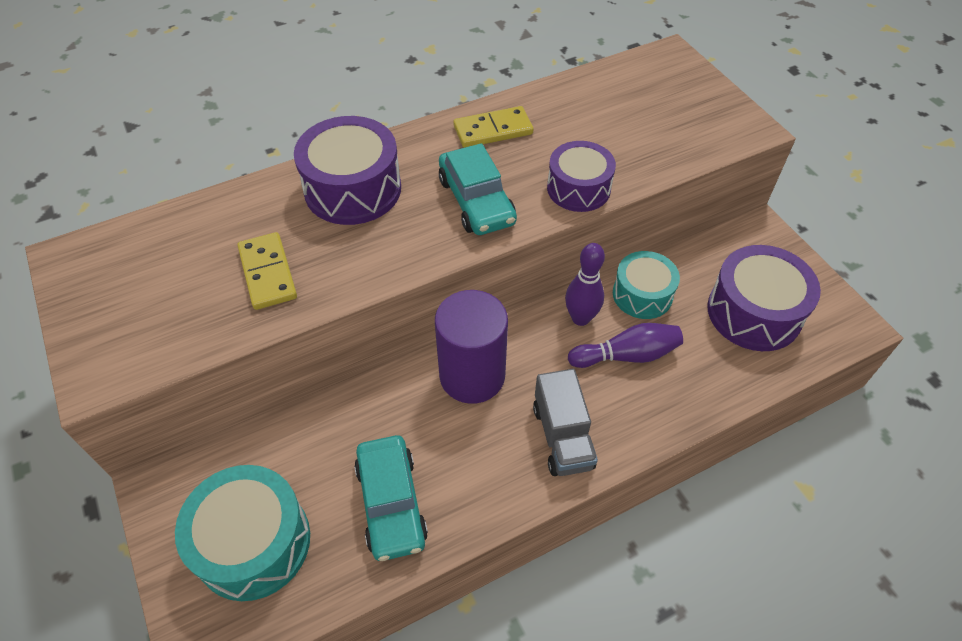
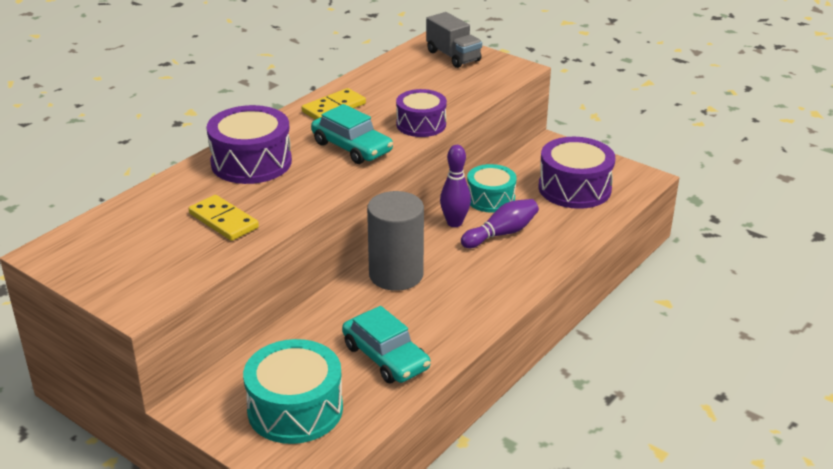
camera: 25 degrees left, 20 degrees down
purple cylinder [435,290,508,404] -> grey cylinder [367,191,424,291]
grey truck [533,369,598,476] -> grey truck moved to [426,12,482,68]

